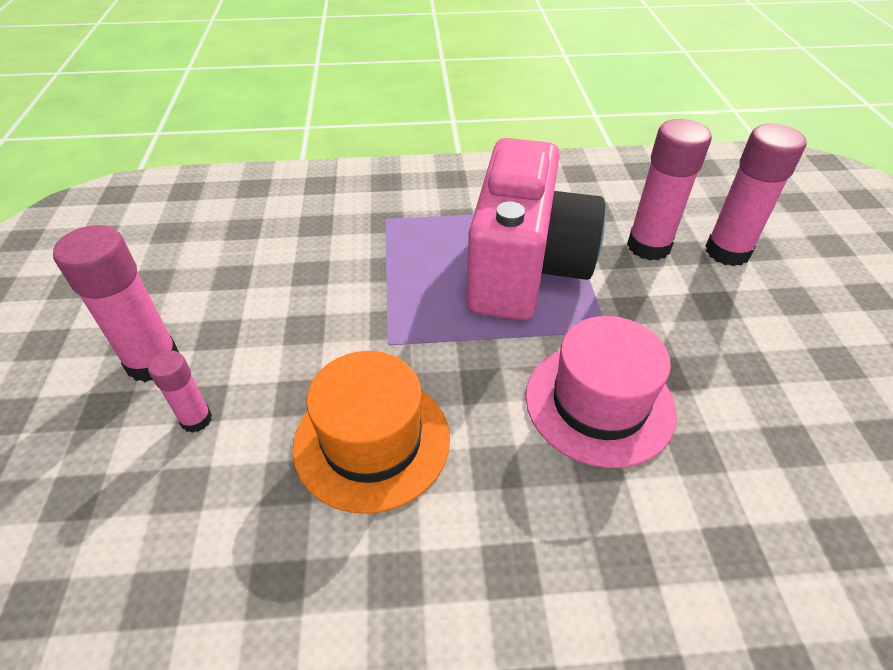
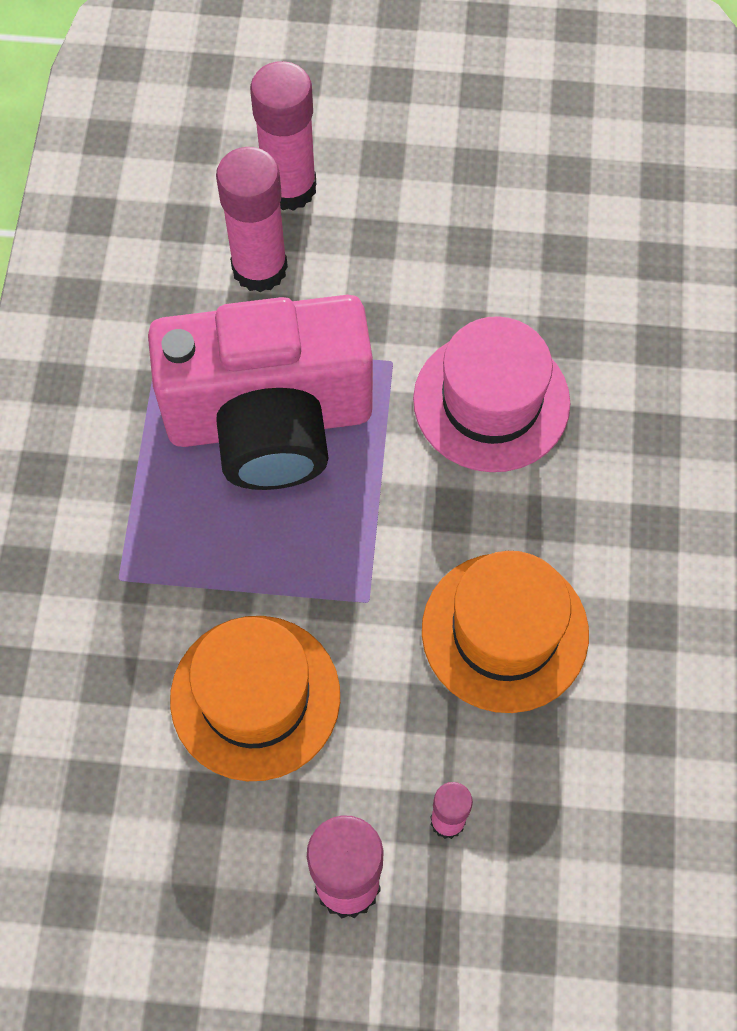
camera: 80 degrees left, 20 degrees up
pink camera [466,138,605,321] -> pink camera turned 150 degrees clockwise [148,295,373,490]
none -> orange hat [170,616,340,781]

